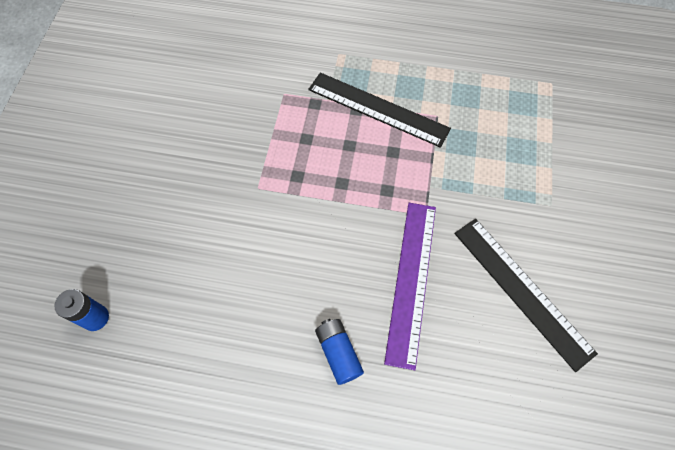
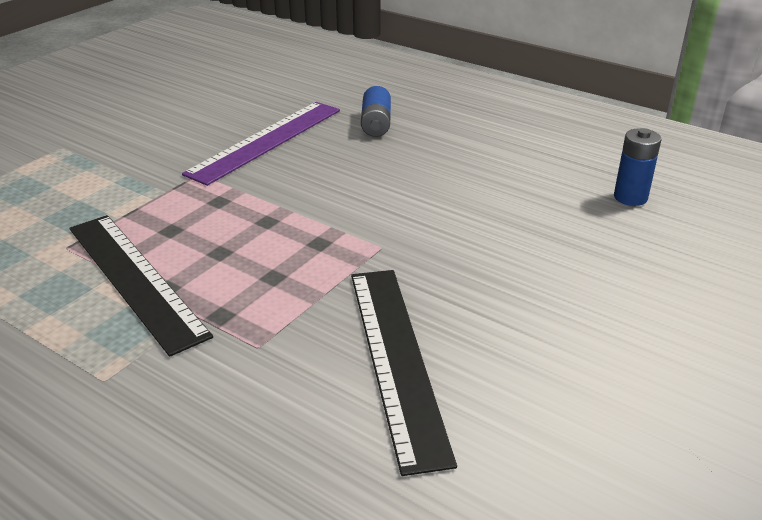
camera: 155 degrees left, 30 degrees down
black ruler [454,219,598,372] -> black ruler moved to [351,270,457,476]

